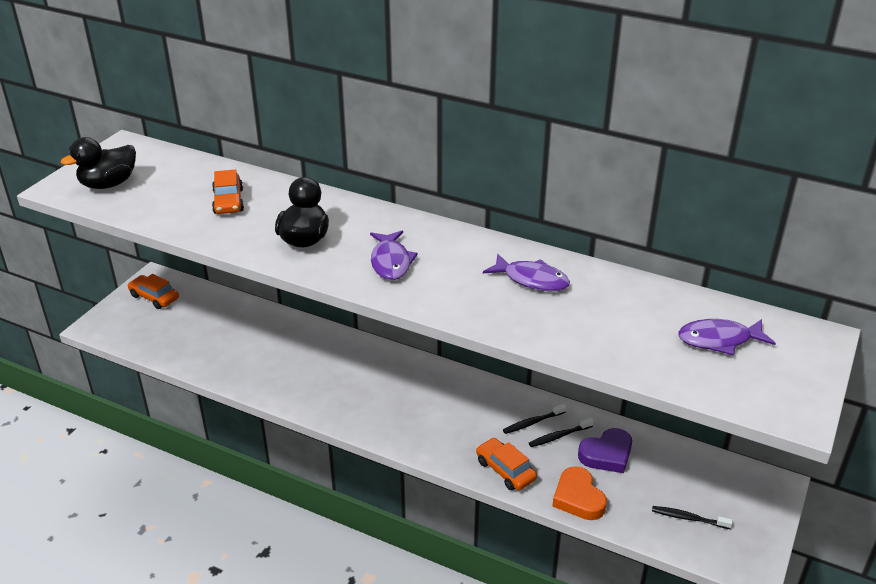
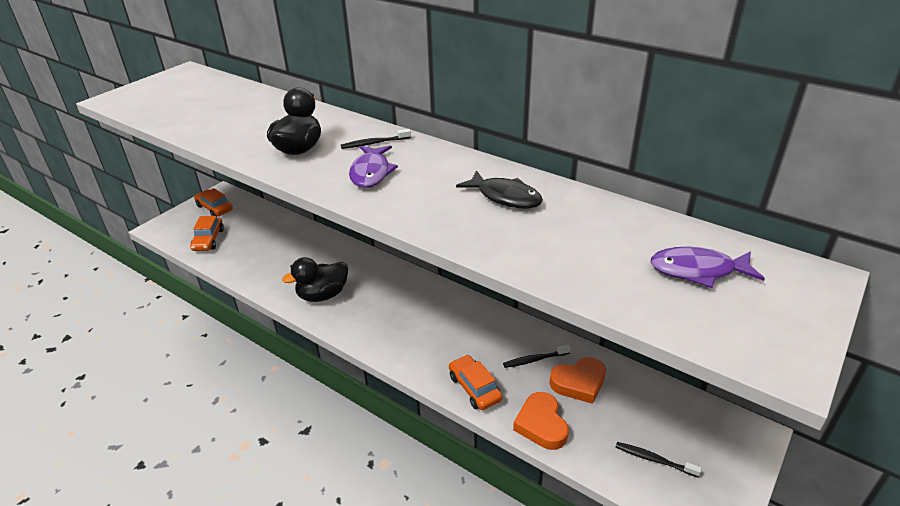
camera: 10 degrees right, 0 degrees up
black duck [61,137,136,189] -> black duck moved to [282,257,348,302]
orange car [212,169,244,214] -> orange car moved to [190,216,224,251]
purple fish [483,254,570,291] -> black fish [456,170,543,209]
black toothbrush [503,404,566,434] -> black toothbrush moved to [341,129,411,149]
purple heart [578,428,632,473] -> orange heart [549,357,606,404]

